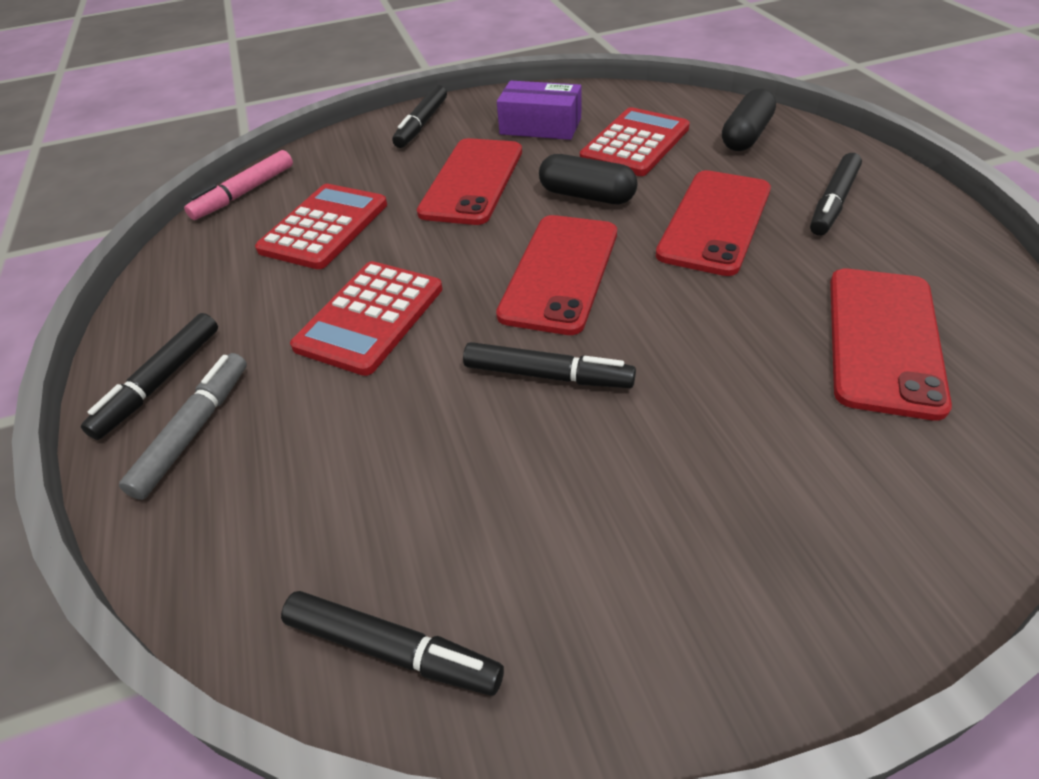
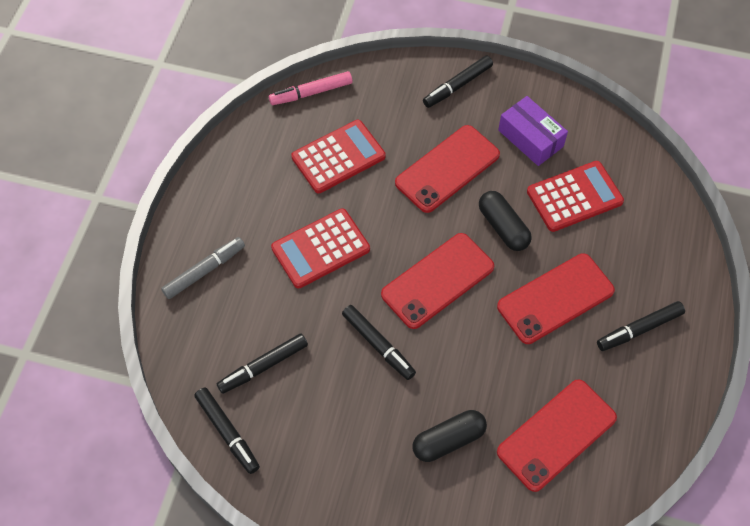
camera: 30 degrees right, 15 degrees up
black marker [81,313,218,440] -> black marker moved to [217,333,308,394]
black capsule [722,88,776,151] -> black capsule moved to [413,410,487,462]

